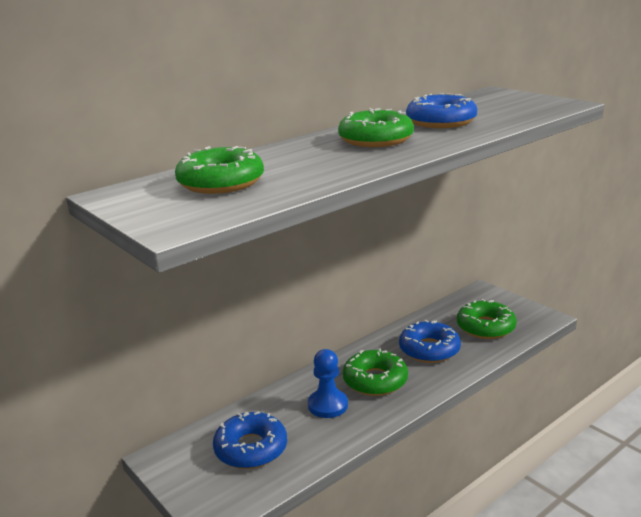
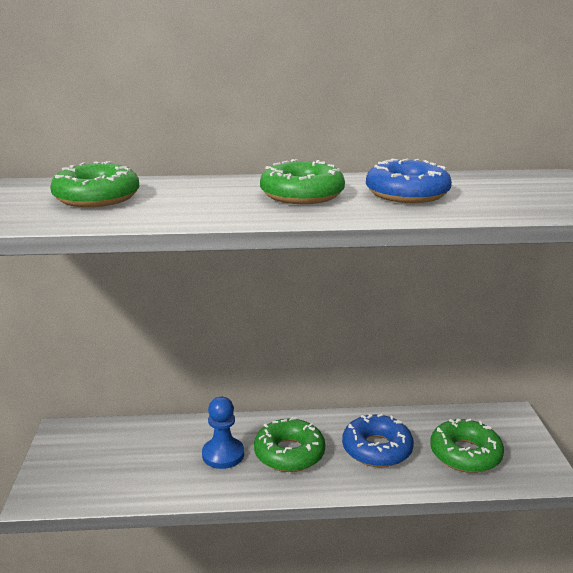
camera: 35 degrees right, 0 degrees up
blue donut [213,411,287,469] -> none

